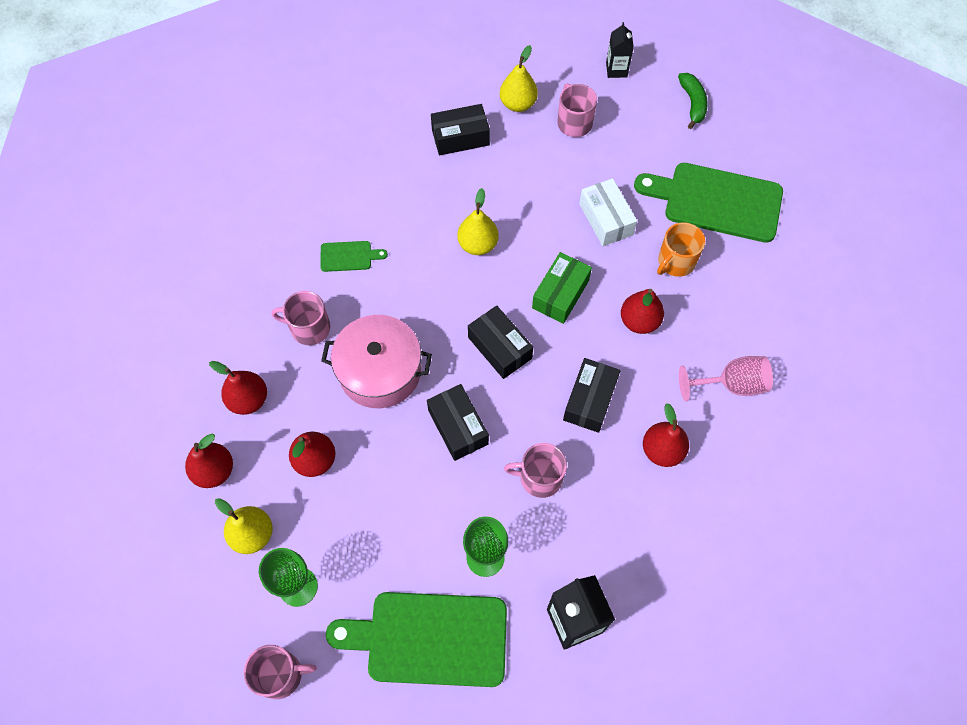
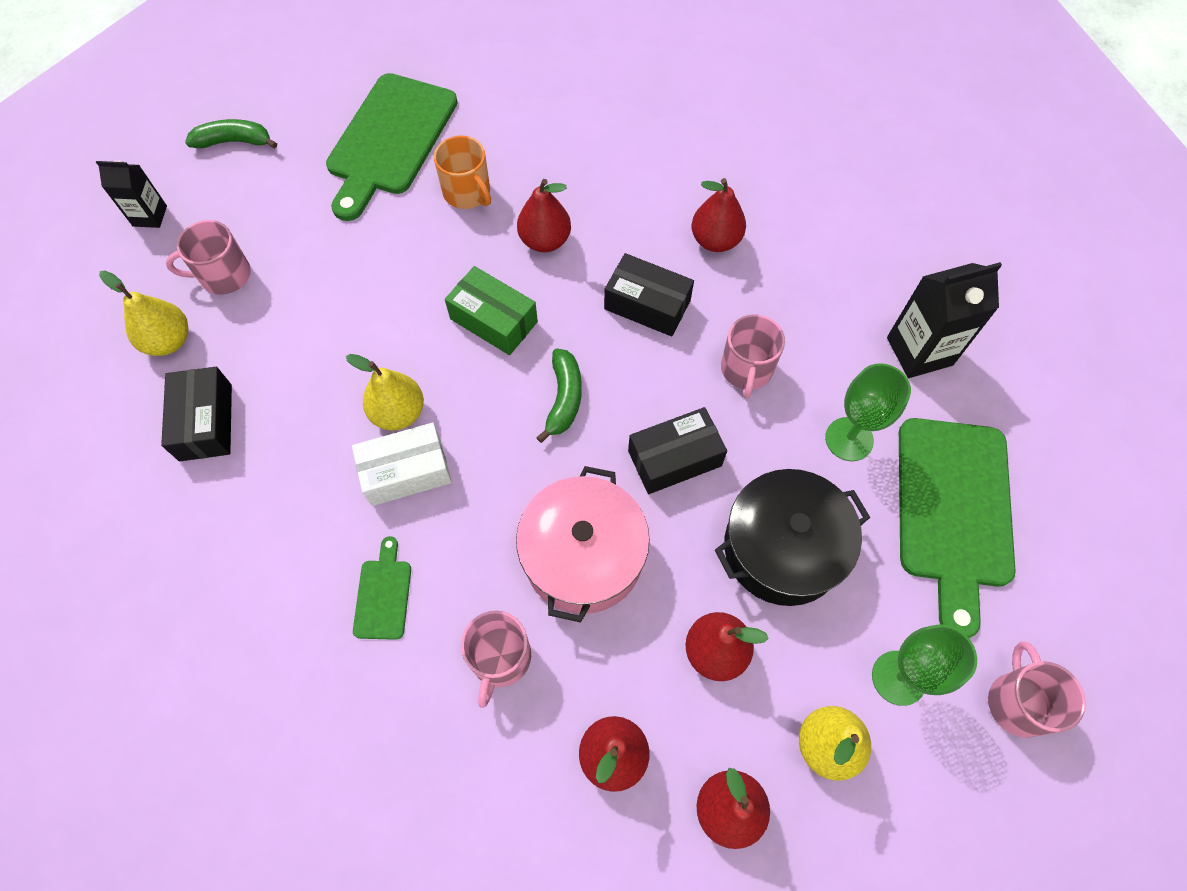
camera: 85 degrees left, 0 degrees up
black box [468,306,533,379] -> green banana [536,349,582,443]
white box [579,178,637,246] -> white box moved to [352,423,452,506]
pink goblet [679,356,773,401] -> none
none -> black pot [715,469,870,606]

